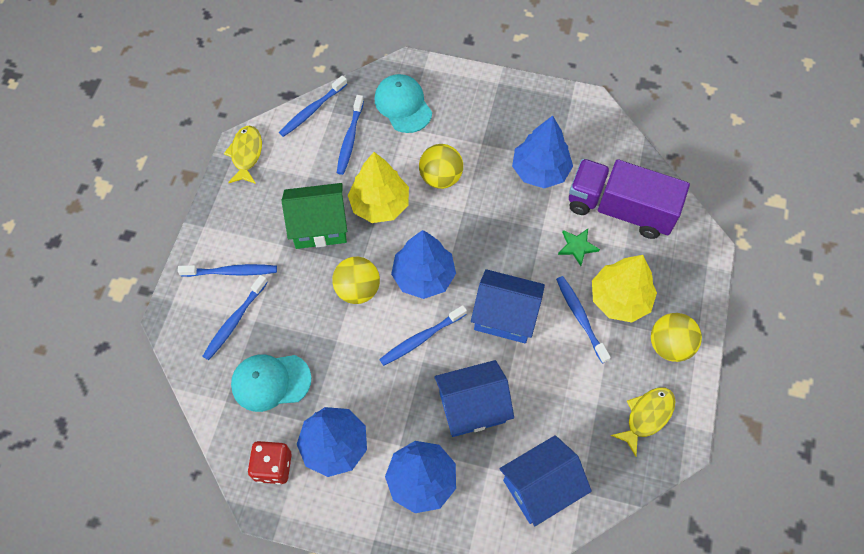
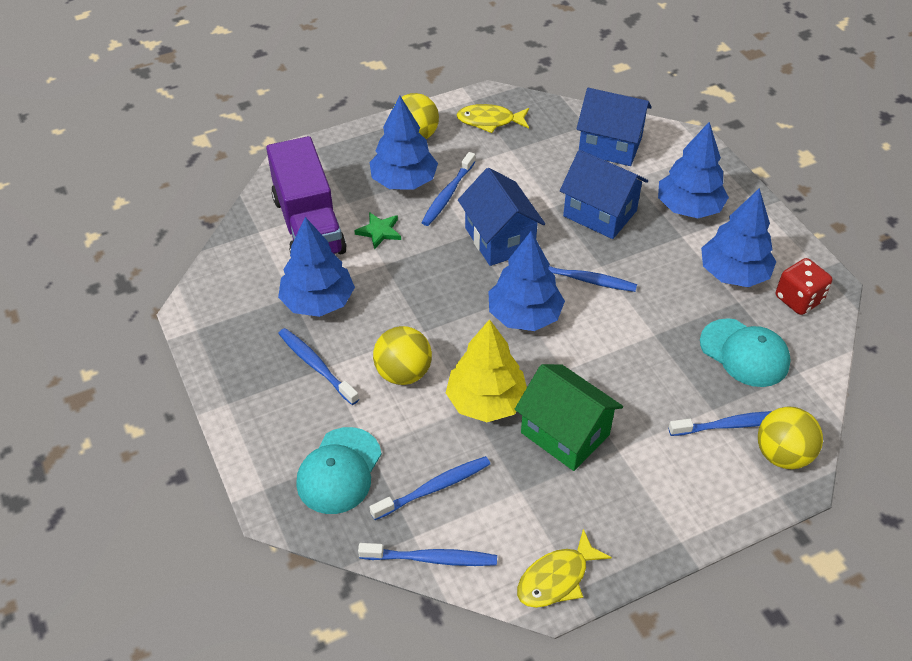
camera: 130 degrees left, 15 degrees down
blue toothbrush [178,264,277,277] -> blue toothbrush moved to [278,328,359,405]
yellow ball [332,257,380,304] -> yellow ball moved to [758,406,823,469]
yellow tree [592,255,657,323] -> blue tree [370,95,438,190]

